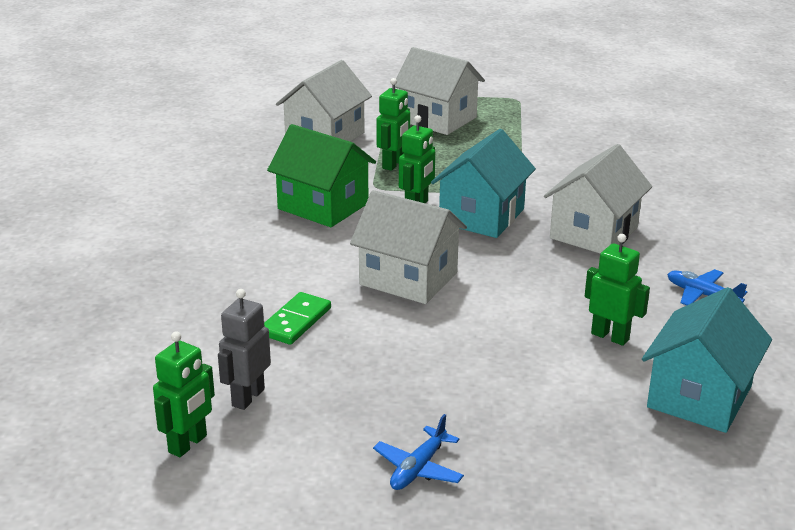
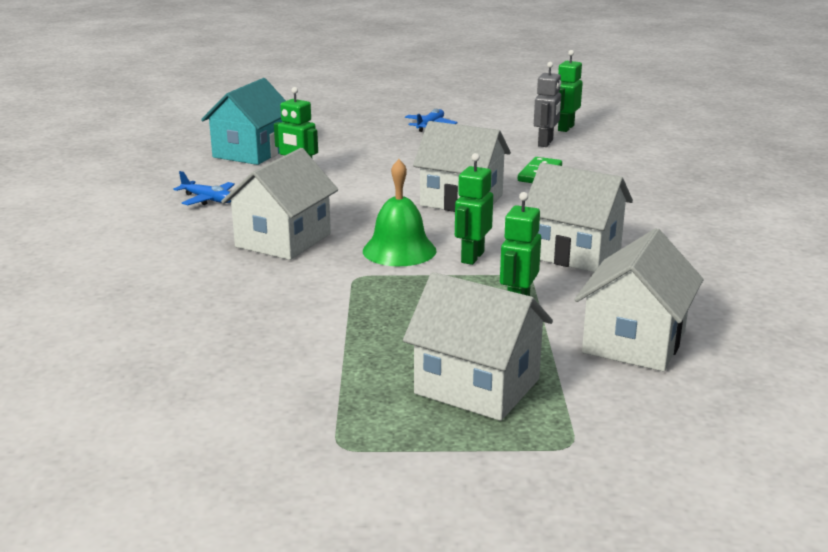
camera: 175 degrees right, 5 degrees down
green house [267,124,376,227] -> white house [525,163,633,272]
turquoise house [431,129,536,238] -> green bell [363,159,437,266]

